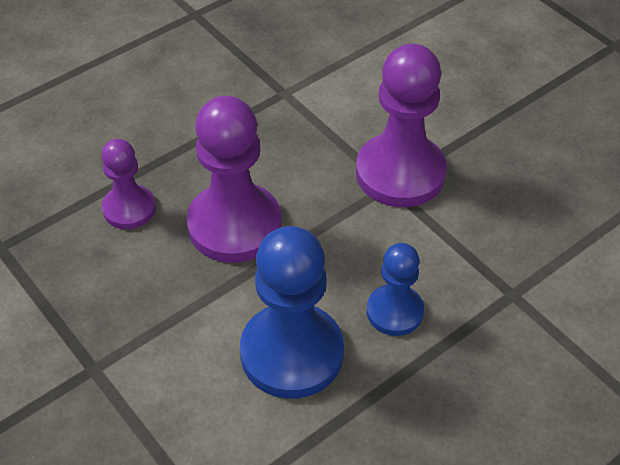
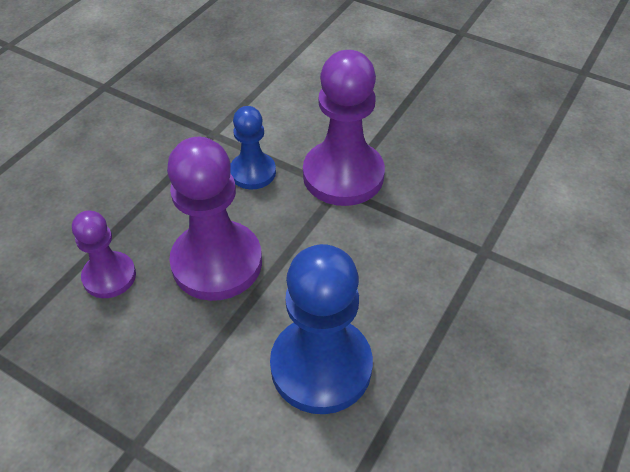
camera: 20 degrees left, 0 degrees up
blue pawn [367,243,424,336] -> blue pawn moved to [230,106,276,189]

